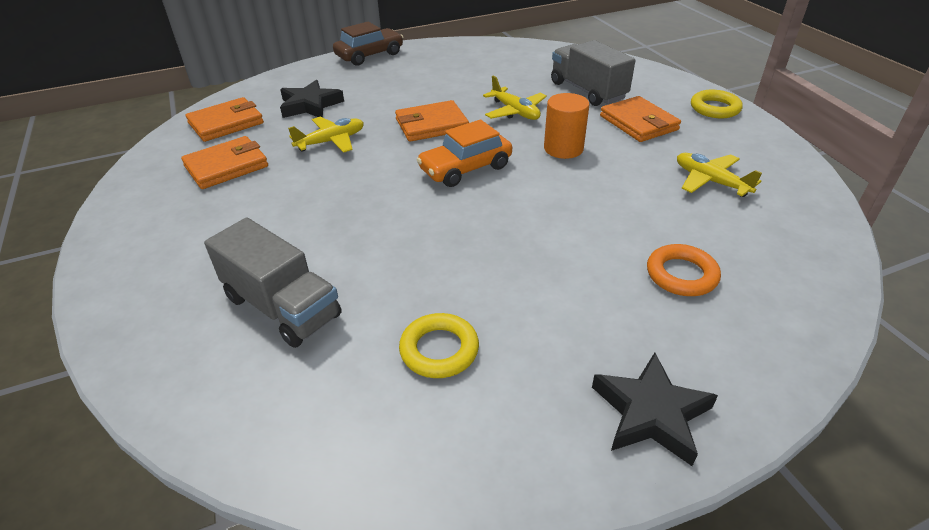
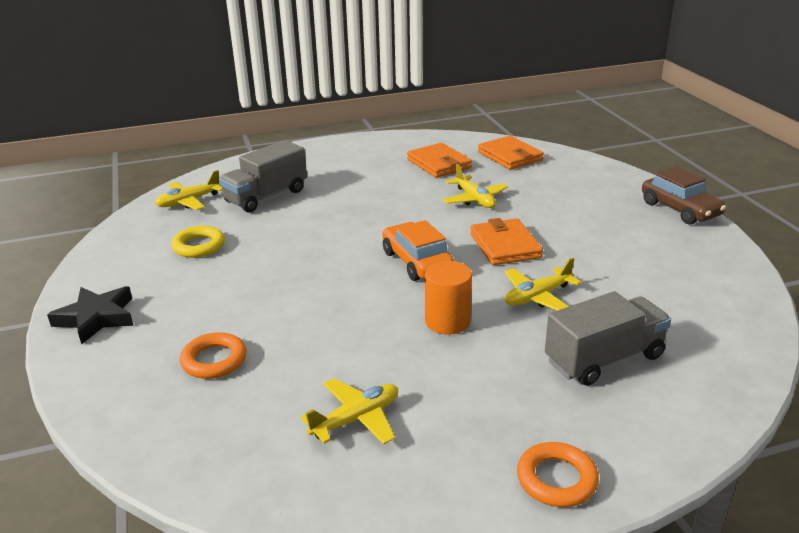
camera: 95 degrees right, 10 degrees down
black star [280,80,344,118] -> none
orange wallet [600,96,681,142] -> none
yellow ring [691,90,743,118] -> orange ring [517,442,599,507]
none -> yellow plane [155,170,222,210]

